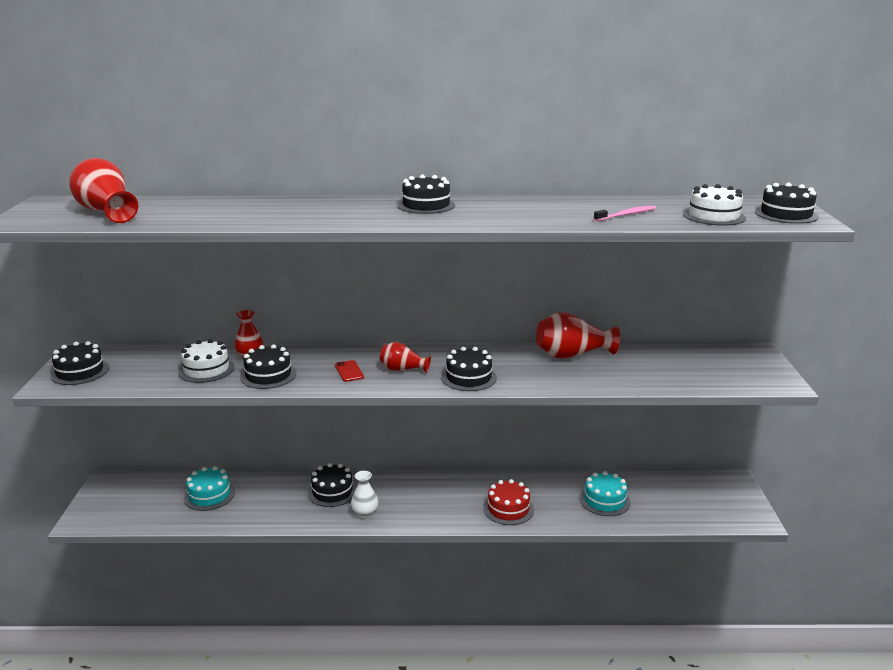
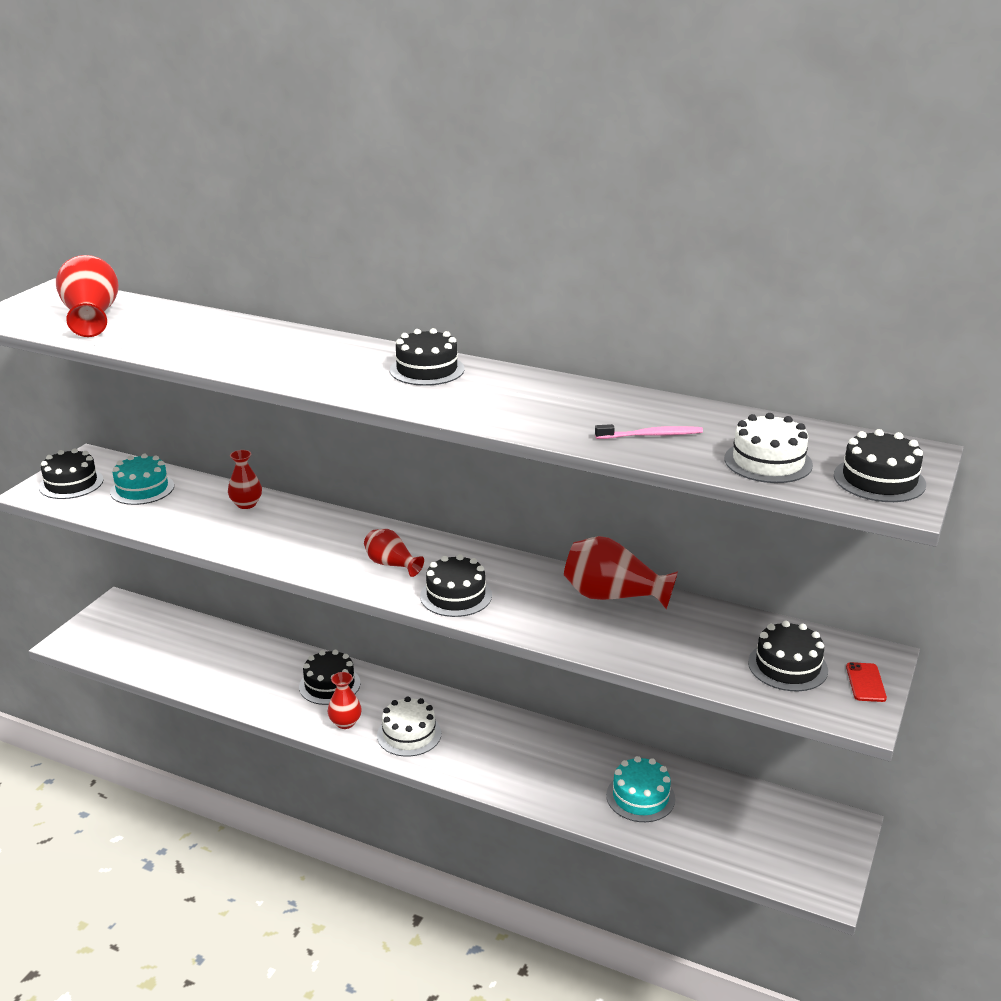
camera: 25 degrees right, 5 degrees up
white cake [178,339,235,383] -> white cake moved to [377,696,441,756]
turquoise cake [184,466,235,511] -> turquoise cake moved to [110,454,174,505]
black cake [240,344,296,389] -> black cake moved to [748,621,828,691]
red phone [335,360,364,382] -> red phone moved to [846,662,887,702]
white vase [351,471,378,518] -> red vase [328,672,362,729]
red cake [483,479,534,525] -> none

